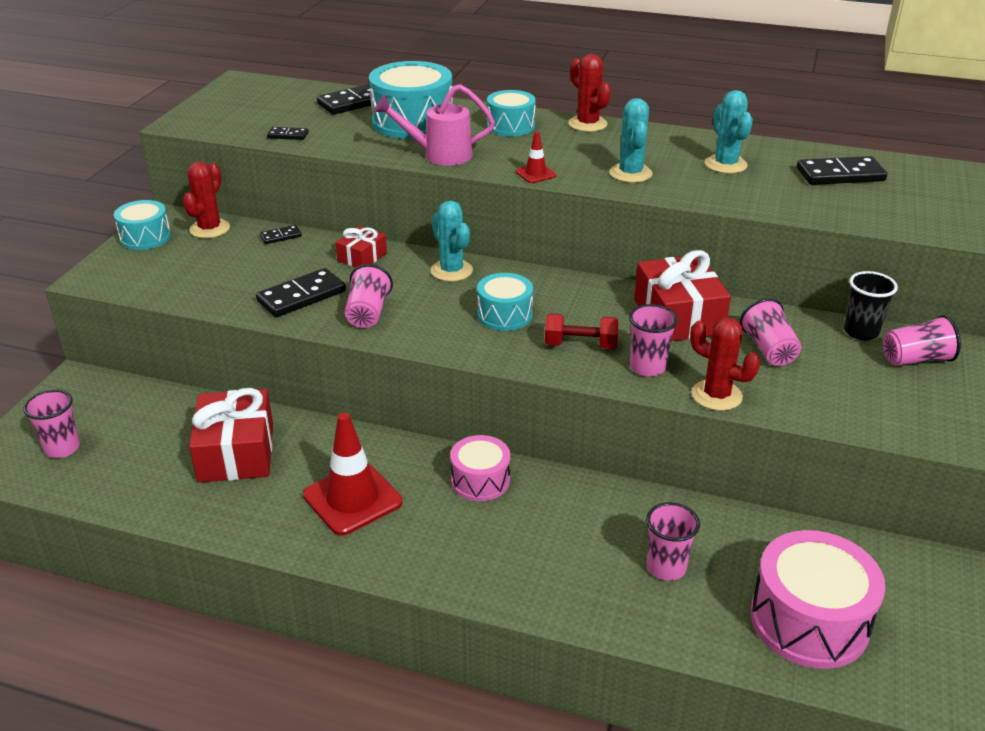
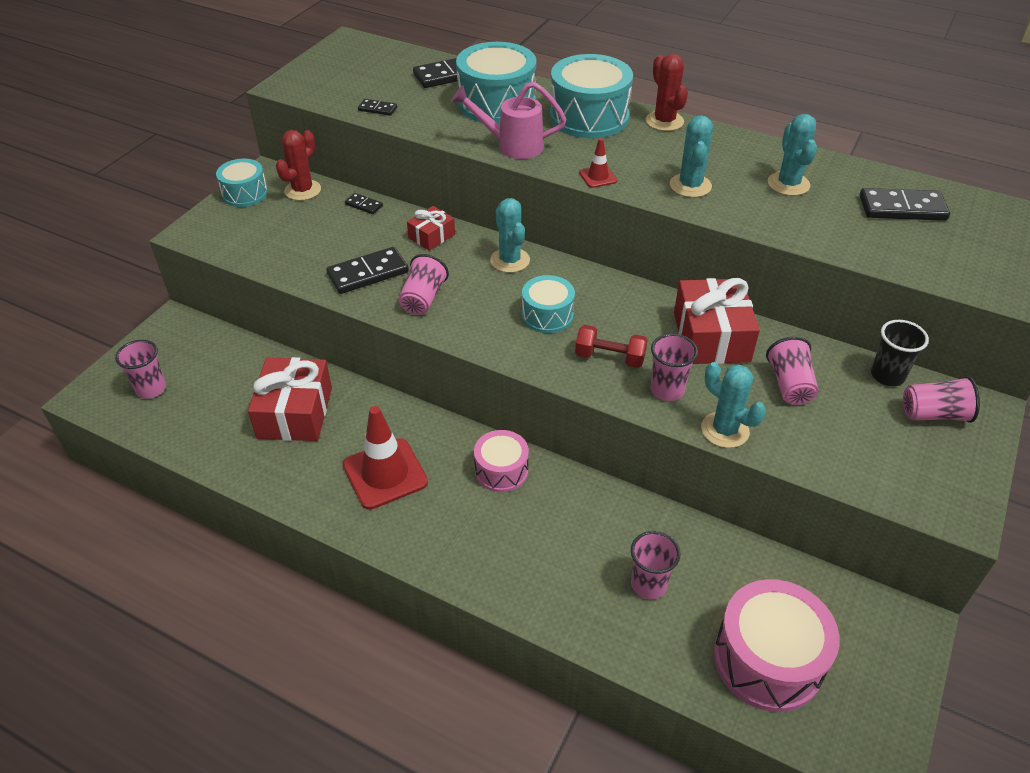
camera: 10 degrees right, 10 degrees up
black domino [260,225,302,244] -> black domino turned 45 degrees clockwise [345,193,383,214]
turquoise drum [487,90,536,136] -> turquoise drum [550,54,633,138], size x1.70
red cactus [690,317,760,411] -> turquoise cactus [701,362,766,448]

